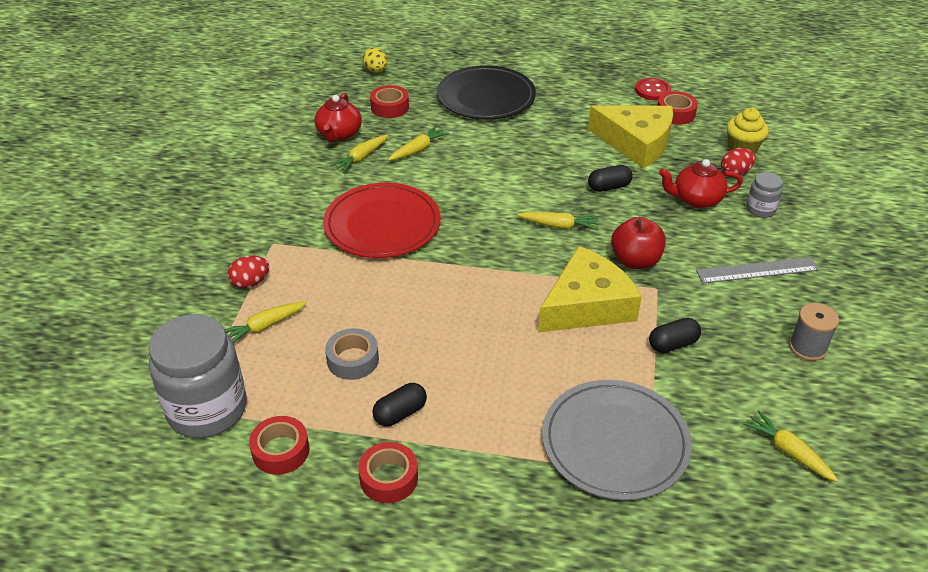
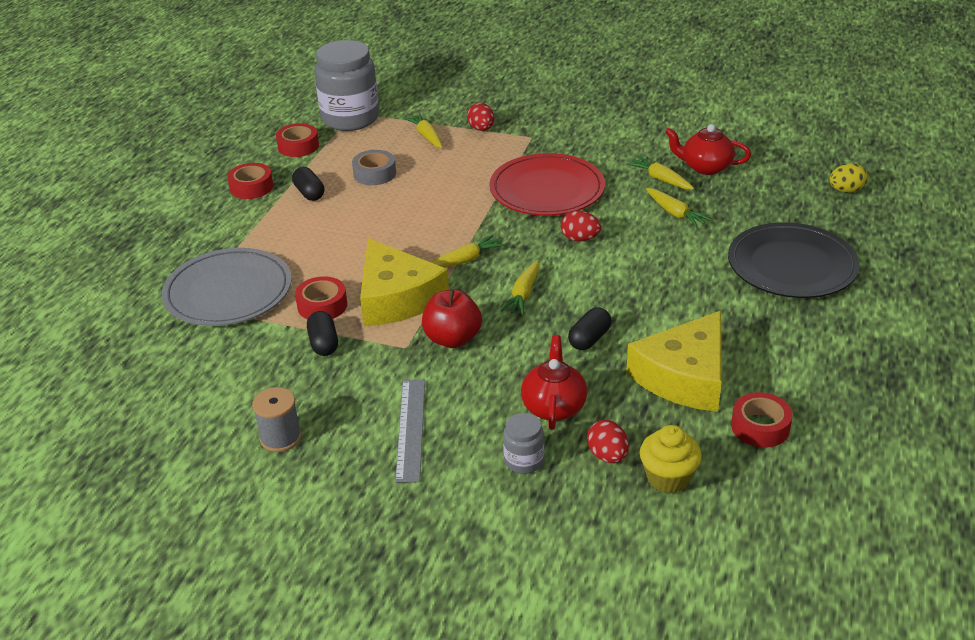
camera: 100 degrees right, 5 degrees down
red tape [370,85,409,118] -> red tape moved to [295,276,347,319]
black capsule [588,165,633,192] -> black capsule turned 45 degrees clockwise [568,307,611,350]
red button [635,78,671,100] -> none
yellow carrot [743,410,839,482] -> yellow carrot moved to [431,235,504,267]
none -> red egg [561,210,601,241]

